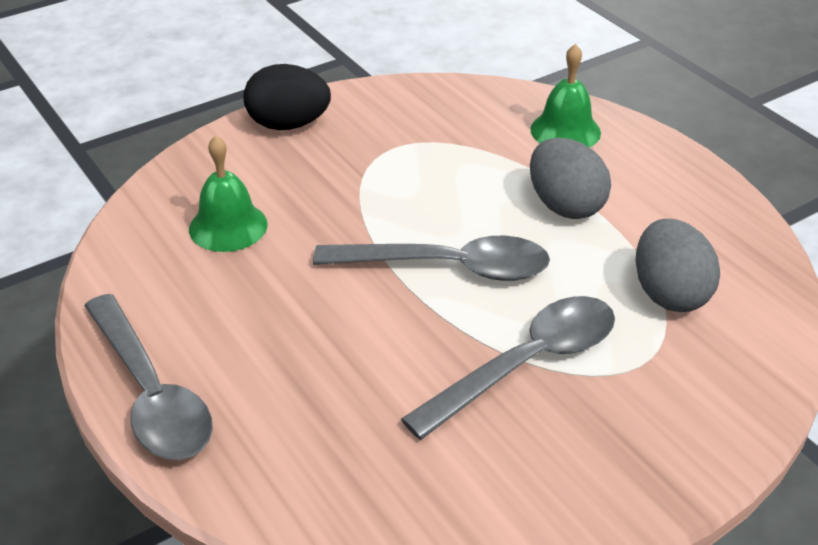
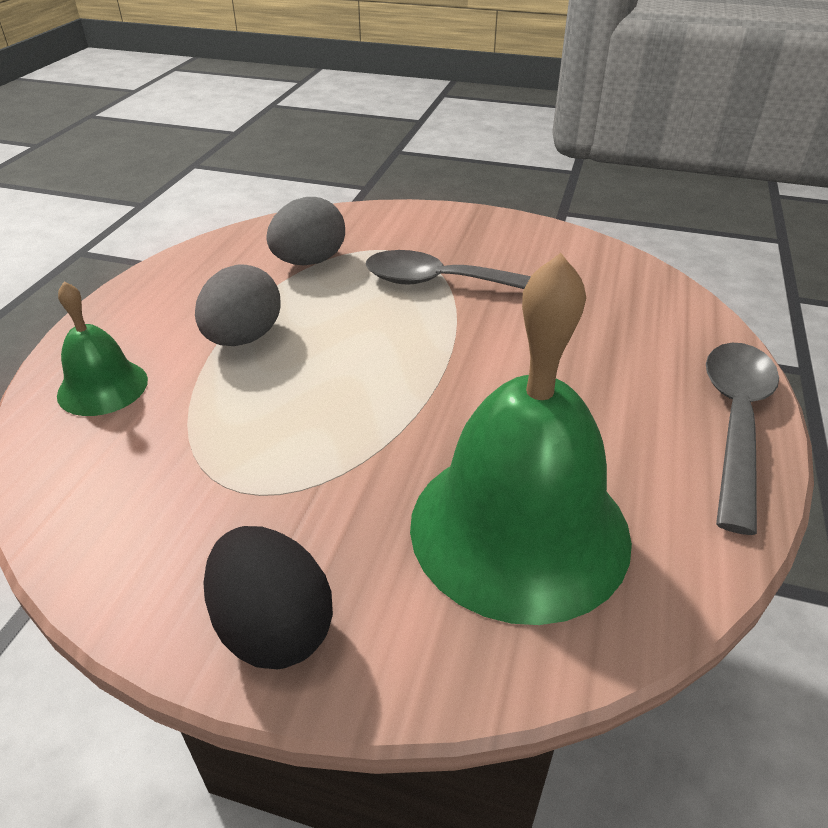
camera: 130 degrees left, 0 degrees up
green bell [189,135,268,252] -> green bell [410,253,632,625], size x2.05
grey spoon [313,236,550,281] -> none

